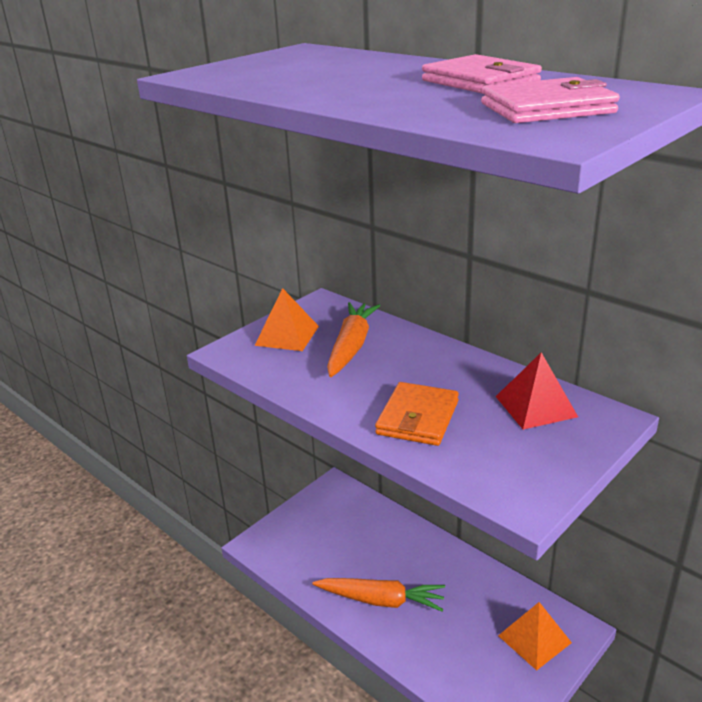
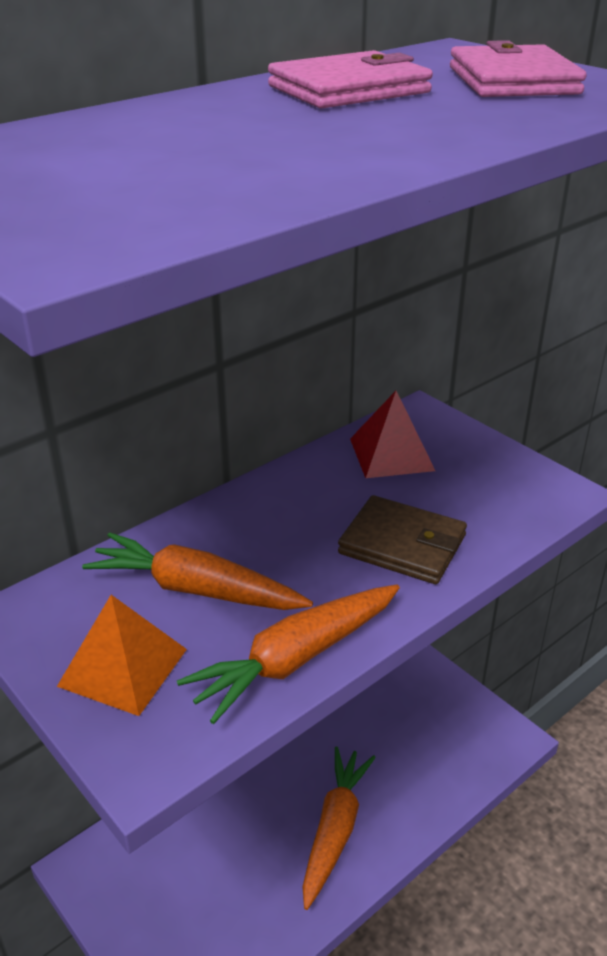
camera: 85 degrees left, 5 degrees up
orange wallet [375,382,459,446] -> brown wallet [338,495,467,584]
orange pyramid [498,602,572,671] -> none
none -> orange carrot [177,584,400,724]

